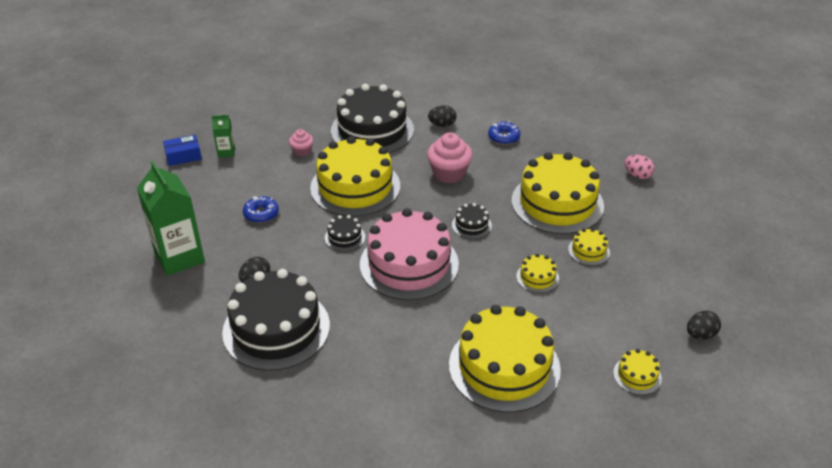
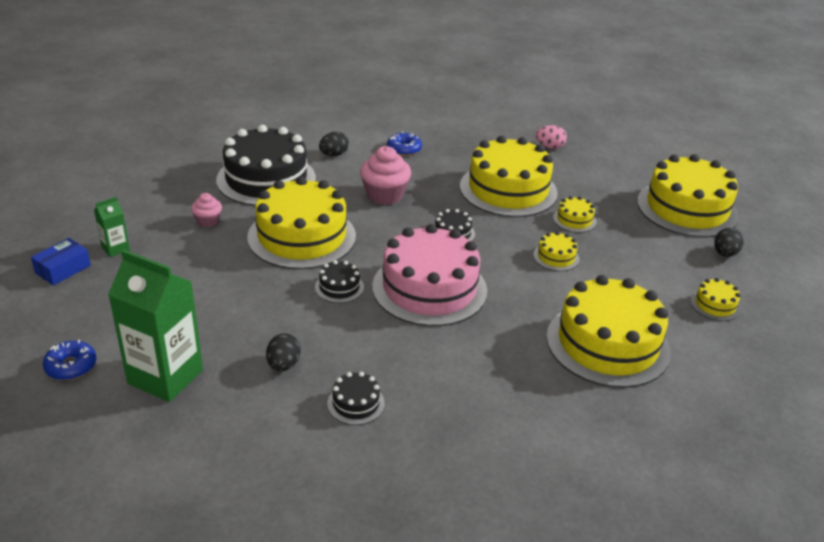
camera: 35 degrees left, 5 degrees down
black cake [222,269,330,371] -> black cake [327,372,385,425], size x0.42
blue donut [243,196,279,223] -> blue donut moved to [43,340,96,380]
none -> yellow cake [637,154,739,238]

